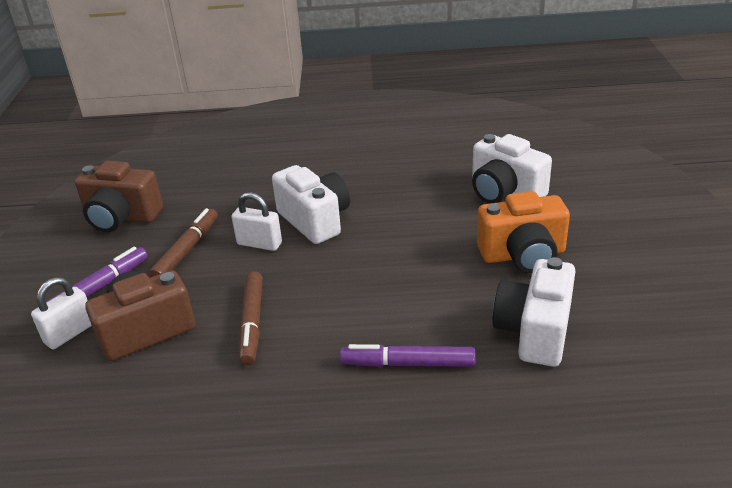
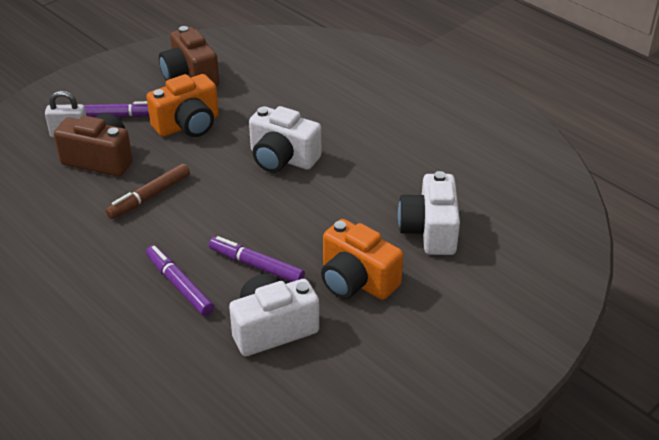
camera: 45 degrees right, 5 degrees up
brown marker [149,208,218,277] -> orange camera [146,74,219,137]
white padlock [231,192,282,251] -> none
white camera [272,165,350,244] -> white camera turned 105 degrees clockwise [249,106,321,173]
none -> purple marker [209,236,305,282]

